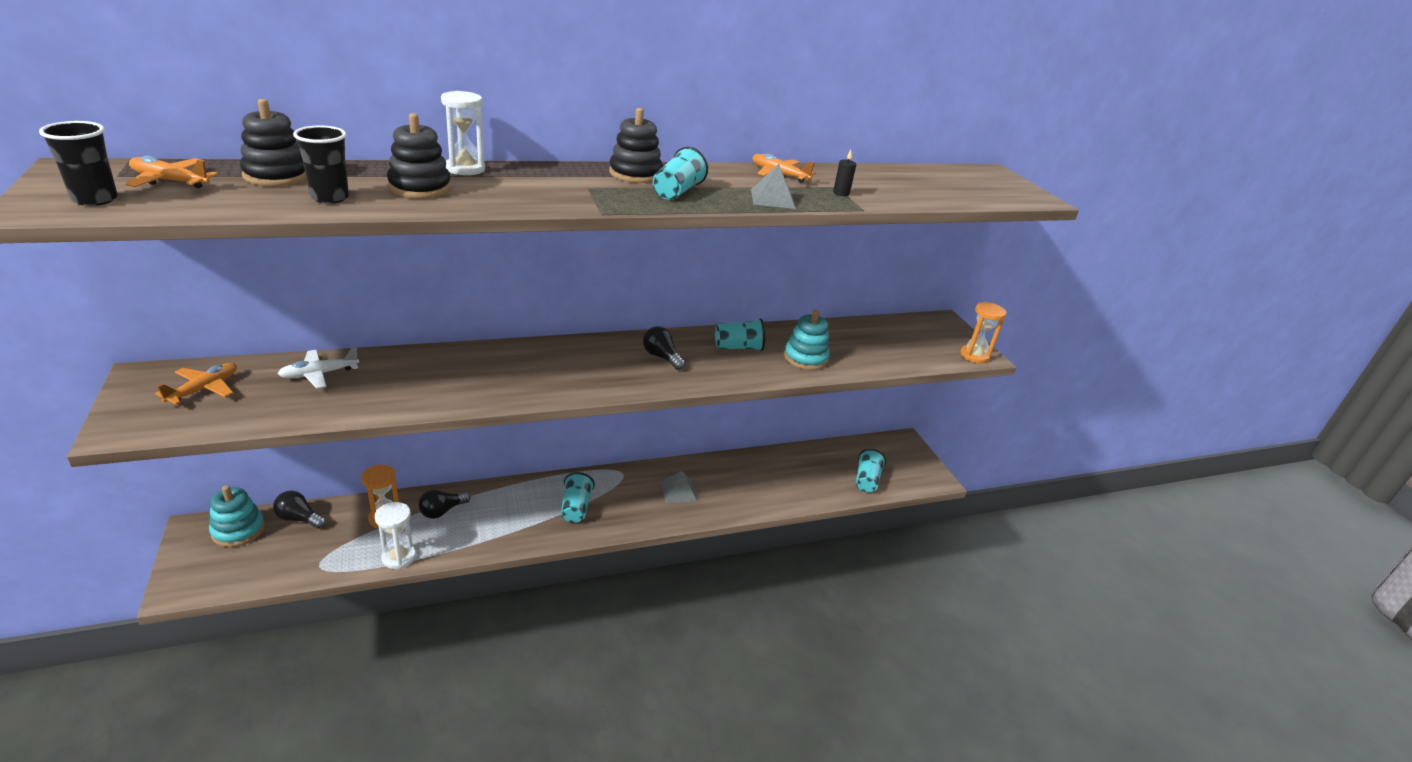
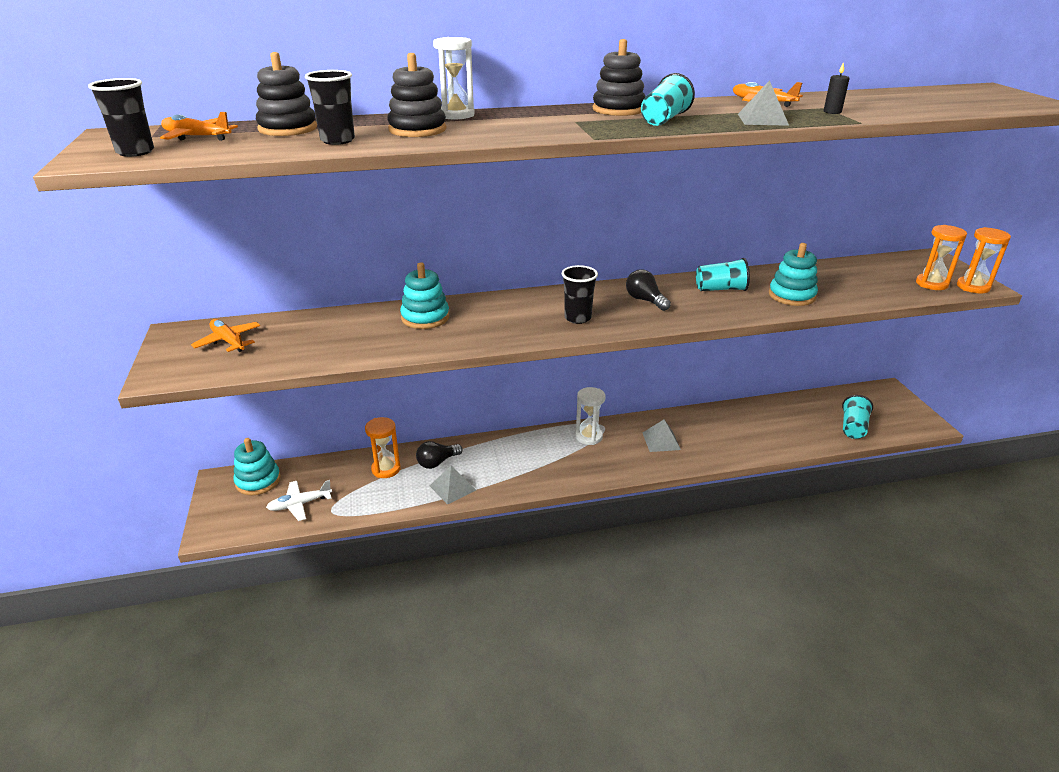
camera: 10 degrees right, 0 degrees up
orange plane [155,363,237,405] -> orange plane turned 75 degrees counterclockwise [191,319,260,352]
black light bulb [273,491,326,529] -> none
white plane [278,347,359,388] -> white plane moved to [266,480,332,521]
white hourglass [375,502,416,569] -> white hourglass moved to [576,387,605,445]
turquoise cup [561,472,595,523] -> none
none -> turquoise stacking toy [400,263,449,329]
none -> grey pyramid [430,466,476,505]
none -> black cup [562,265,598,324]
none -> orange hourglass [916,225,967,290]

